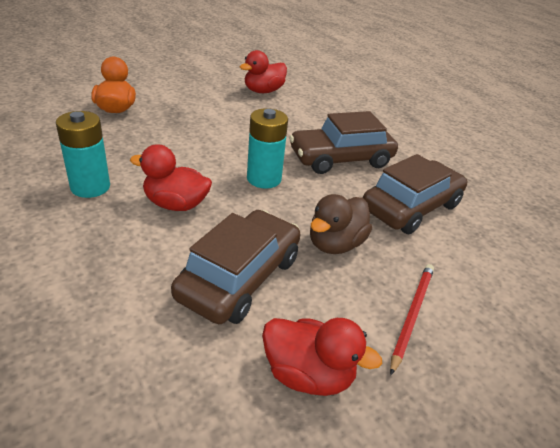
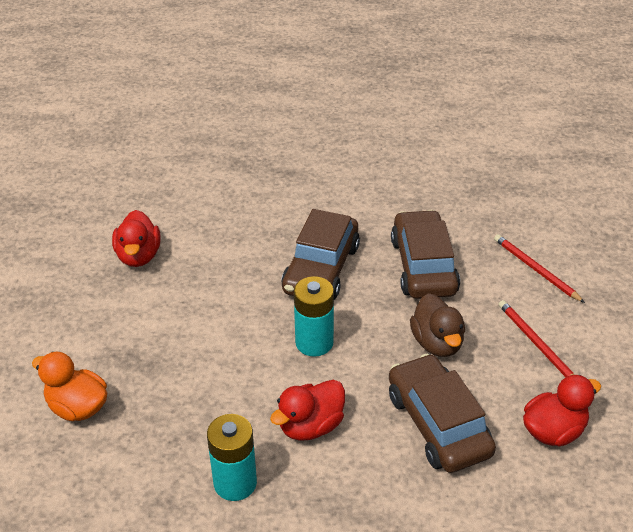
camera: 50 degrees left, 5 degrees up
none -> red pencil [494,234,585,303]

